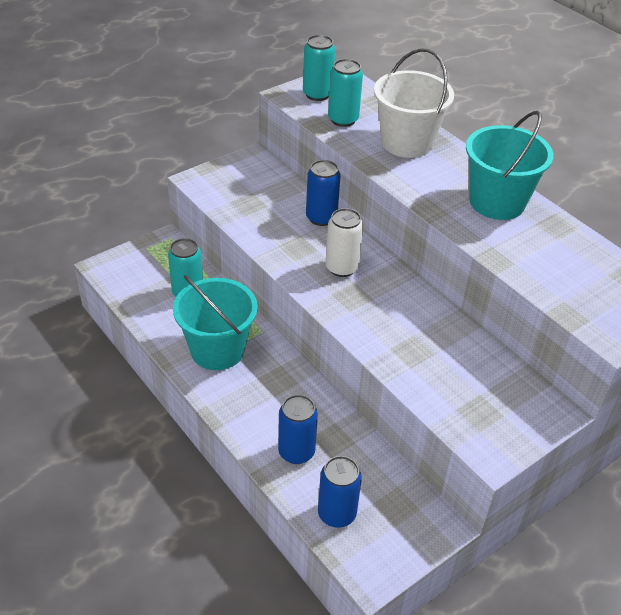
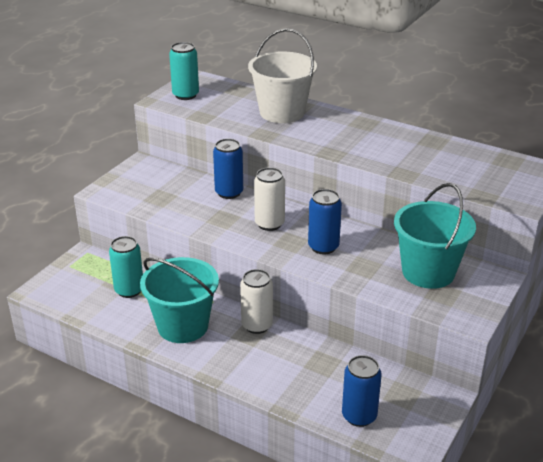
camera: 20 degrees left, 10 degrees down
blue can [278,394,318,464] -> blue can moved to [308,189,342,255]
turquoise can [328,59,363,127] -> none
turquoise bucket [466,111,554,220] -> turquoise bucket moved to [394,183,476,289]
none -> white can [240,269,273,334]

